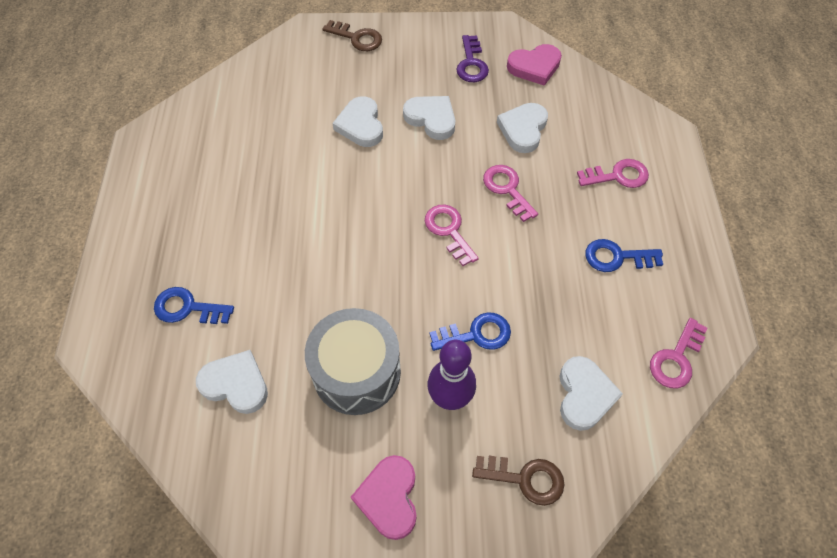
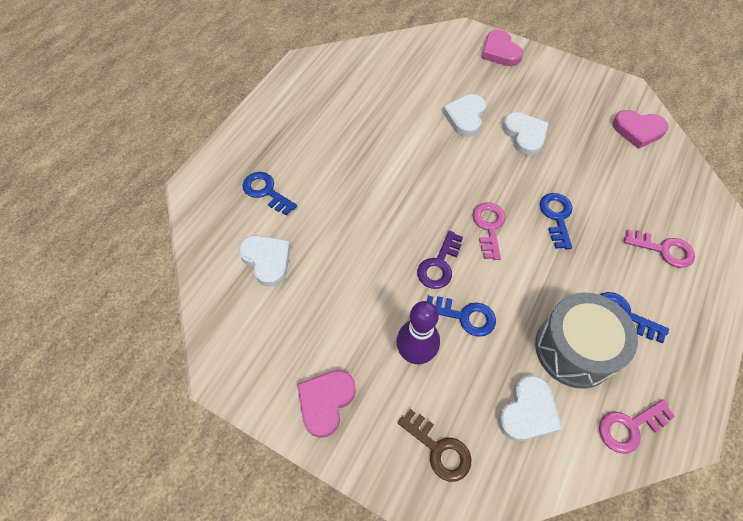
camera: 30 degrees right, 0 degrees up
grey drum [305,308,401,415] -> grey drum moved to [535,292,638,389]
brown key [322,20,382,51] -> pink heart [482,30,523,66]
purple key [456,35,489,82] -> purple key moved to [417,231,463,289]
pink key [483,165,538,222] -> blue key [540,193,572,249]
white heart [497,103,548,153] -> none

